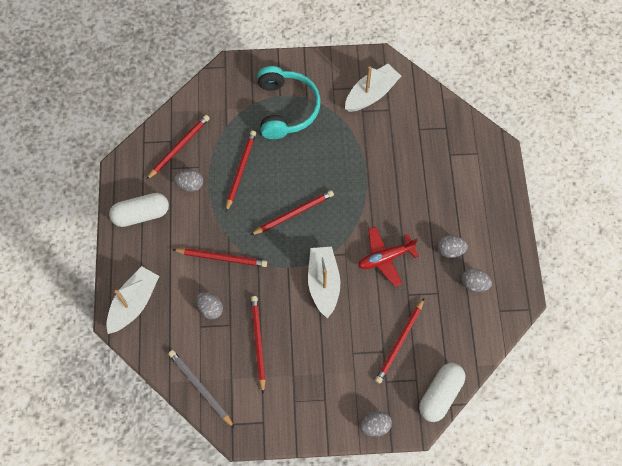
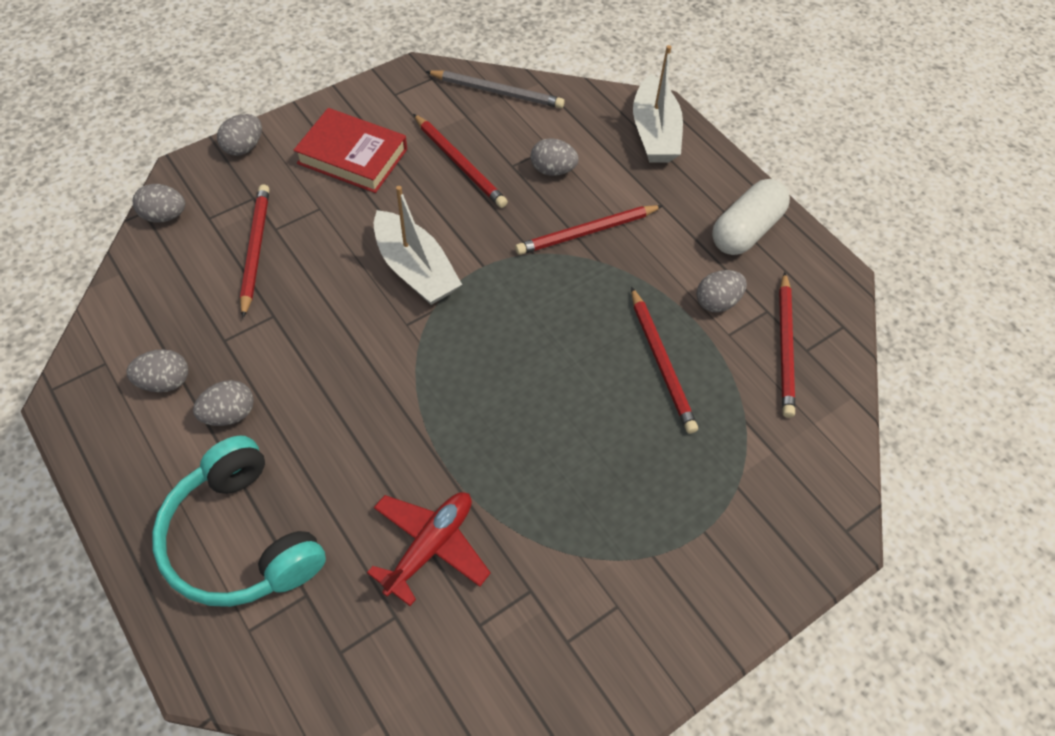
camera: 145 degrees right, 10 degrees down
red pencil [251,190,334,235] -> none
turquoise headphones [257,66,321,139] -> turquoise headphones moved to [152,436,326,607]
white boat [345,64,401,112] -> none
red plane [358,227,419,287] -> red plane moved to [367,492,491,606]
white capsule [419,363,465,422] -> grey egg [133,184,185,223]
none -> red book [294,108,407,193]

